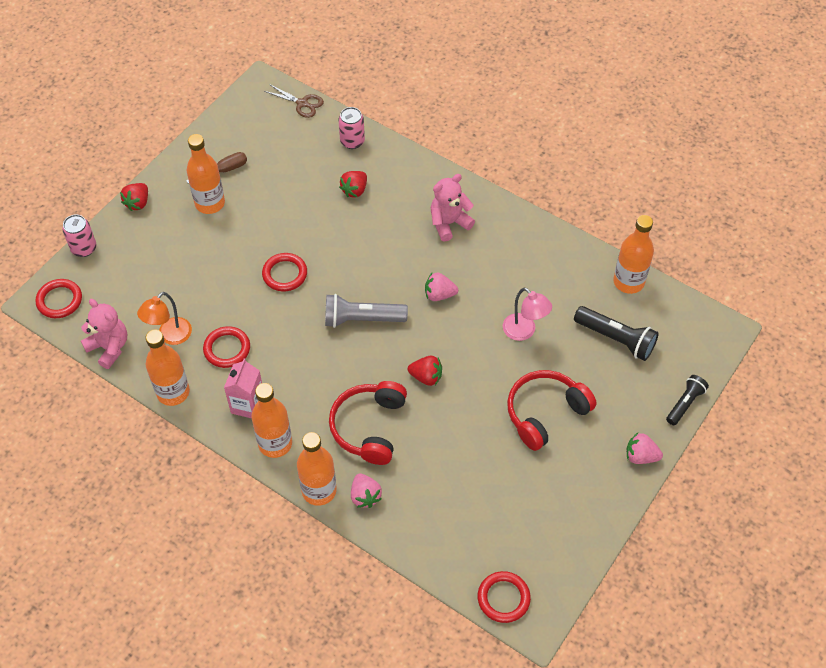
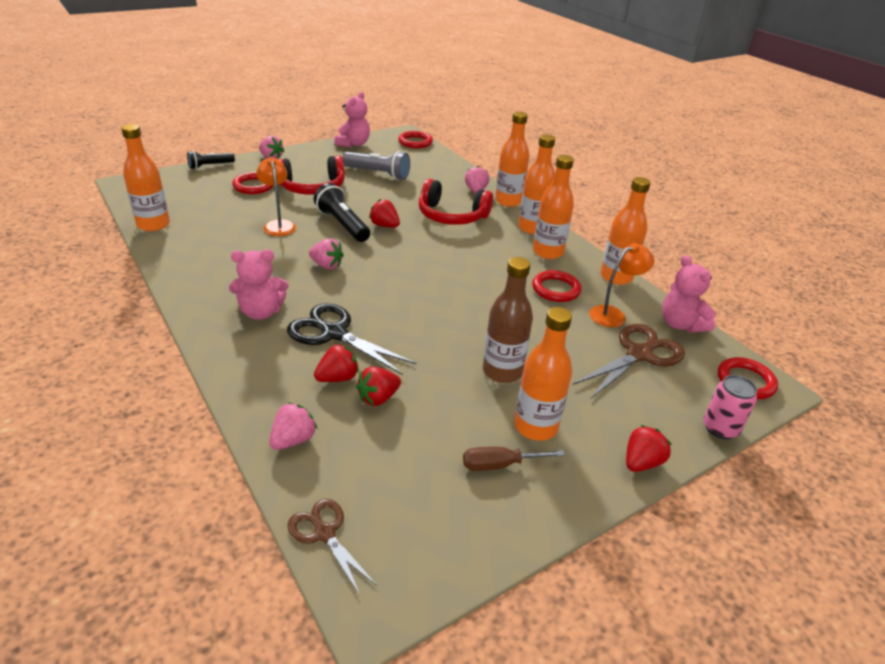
camera: 160 degrees left, 20 degrees down
pink carton [224,359,262,418] -> orange bottle [533,155,574,259]
red ring [262,253,307,291] -> red ring moved to [232,172,273,194]
grey flashlight [325,294,408,328] -> grey flashlight moved to [342,151,410,180]
red headphones [329,381,407,465] -> red headphones turned 75 degrees clockwise [419,179,493,225]
pink can [339,107,365,149] -> pink strawberry [269,402,317,450]
pink lamp [503,288,552,341] -> orange lamp [256,157,296,236]
black flashlight [574,306,659,361] -> black flashlight moved to [314,183,370,242]
none -> black scissors [287,303,417,375]
none -> pink teddy bear [334,92,370,147]
none -> red strawberry [356,366,401,406]
none -> brown bottle [483,257,533,383]
none -> brown scissors [572,324,685,399]

